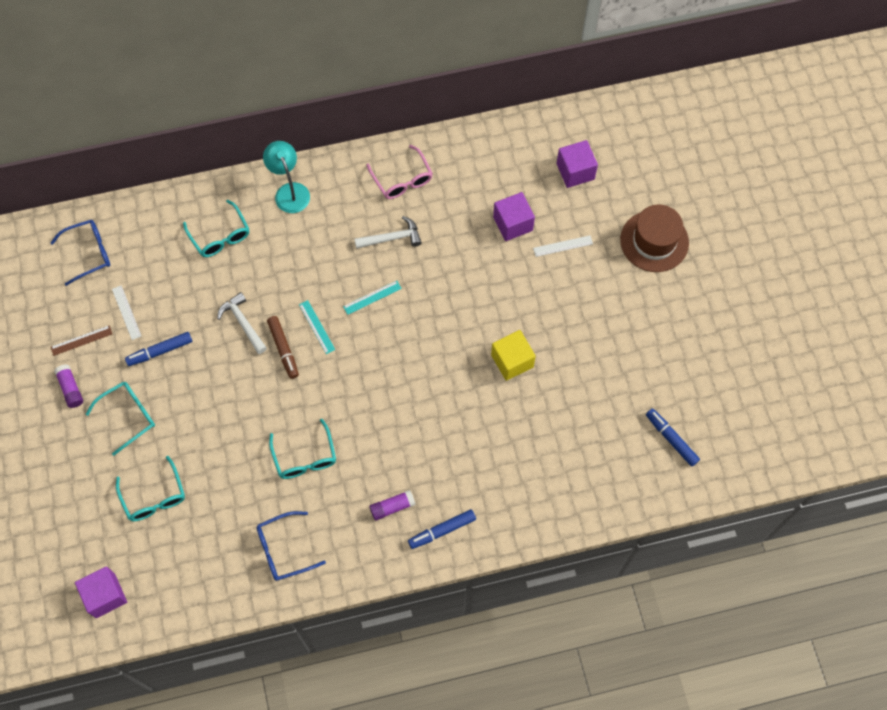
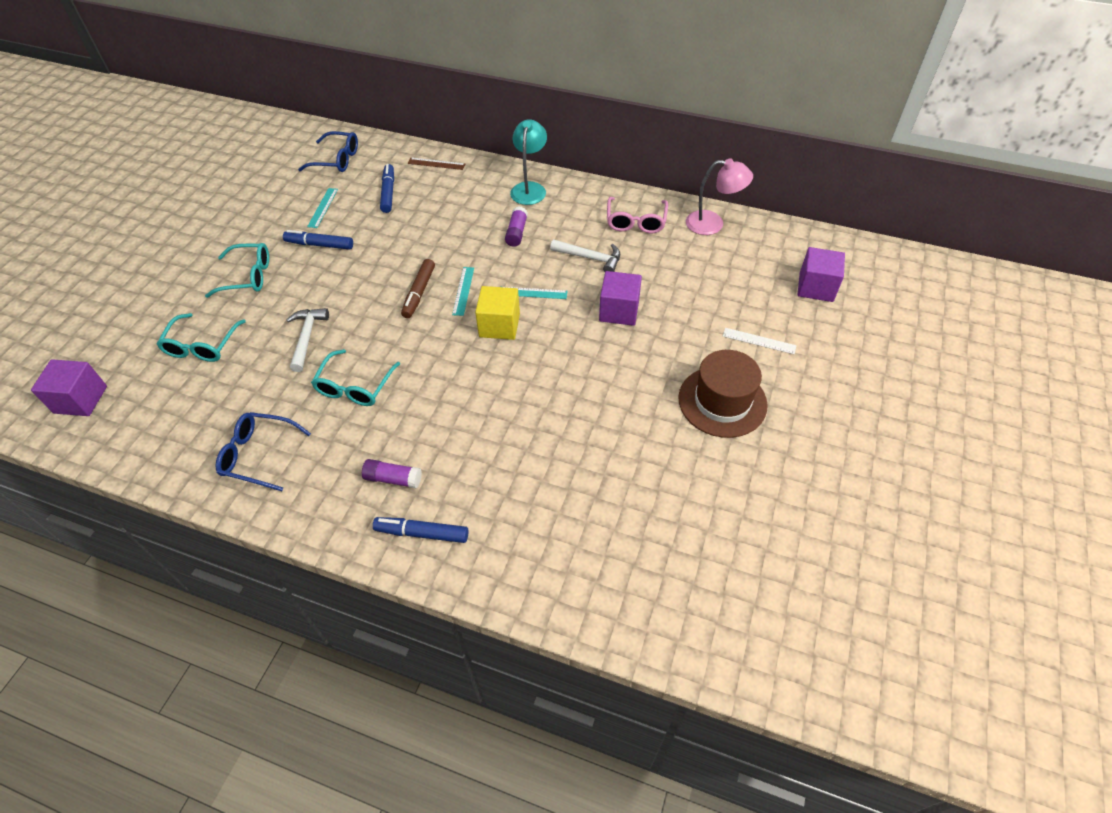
camera: 35 degrees right, 15 degrees down
brown ruler [51,325,112,356] -> brown ruler moved to [408,158,465,170]
purple glue stick [54,364,83,408] -> purple glue stick moved to [505,206,528,247]
white ruler [112,285,141,340] -> turquoise ruler [307,188,338,228]
turquoise glasses [183,200,249,257] -> none
white hammer [217,292,267,354] -> white hammer moved to [287,308,329,372]
yellow cube [491,330,536,381] -> yellow cube moved to [475,286,520,340]
purple cube [493,192,535,241] -> purple cube moved to [599,271,642,326]
brown hat [620,205,689,272] -> brown hat moved to [678,350,768,438]
blue marker [646,409,700,467] -> blue marker moved to [380,164,394,213]
none -> pink lamp [686,159,753,235]

